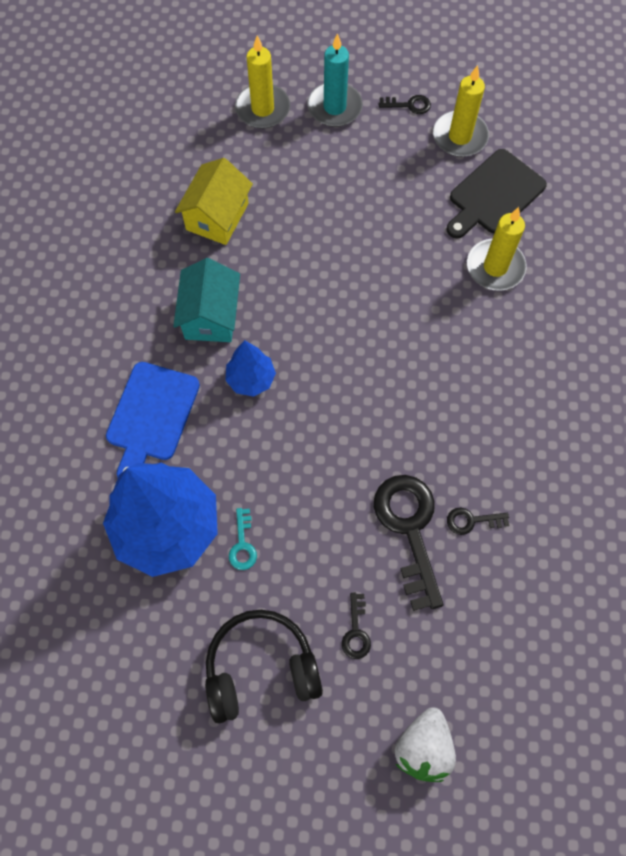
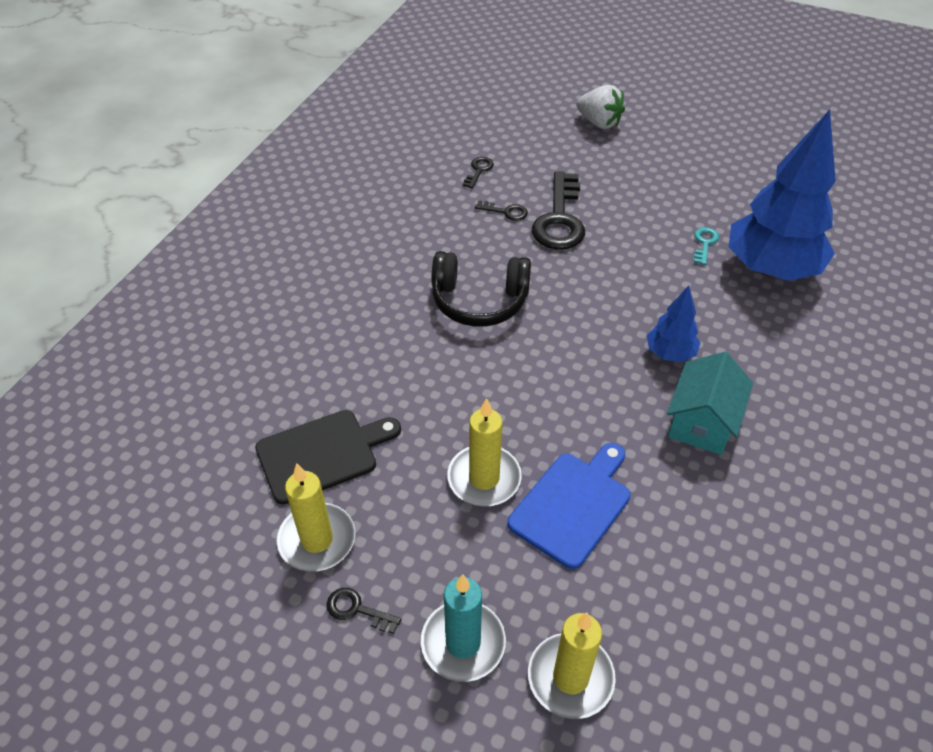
camera: 160 degrees left, 20 degrees down
blue cutting board [106,362,200,477] -> blue cutting board moved to [508,443,630,569]
yellow house [175,158,253,245] -> none
black headphones [205,610,323,724] -> black headphones moved to [431,251,531,327]
black key [342,593,371,659] -> black key moved to [463,157,494,189]
white strawberry [395,707,456,782] -> white strawberry turned 90 degrees clockwise [576,85,625,129]
yellow candle [467,207,527,291] -> yellow candle moved to [447,398,522,506]

